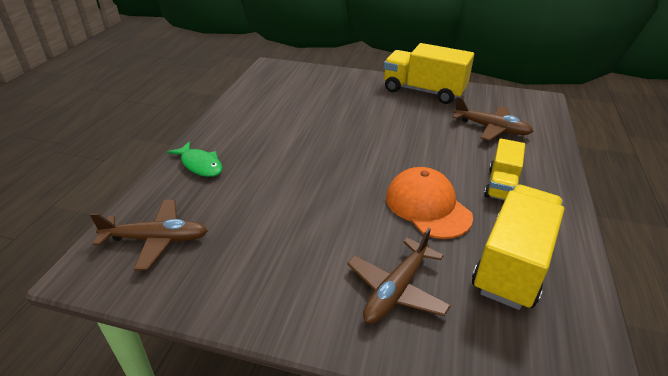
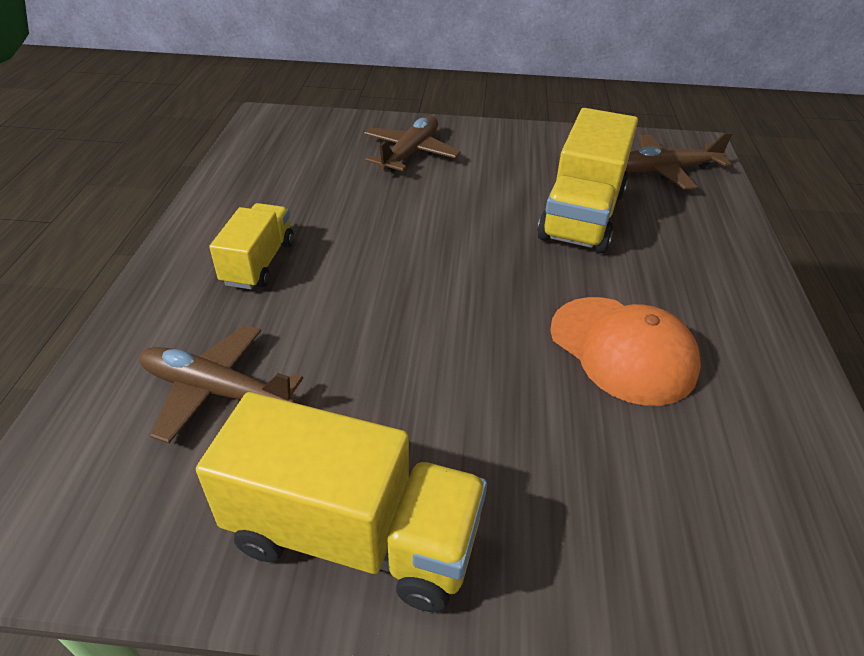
camera: 170 degrees right, 5 degrees up
green fish [167,141,223,177] -> none
orange cap [386,167,473,239] -> orange cap moved to [550,297,701,406]
yellow truck [472,185,564,310] -> yellow truck moved to [537,108,638,253]

